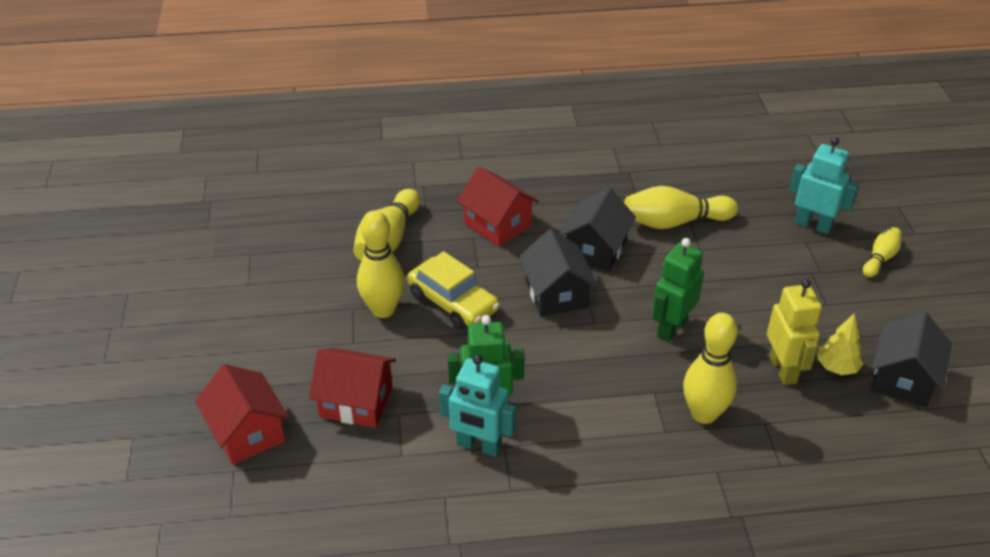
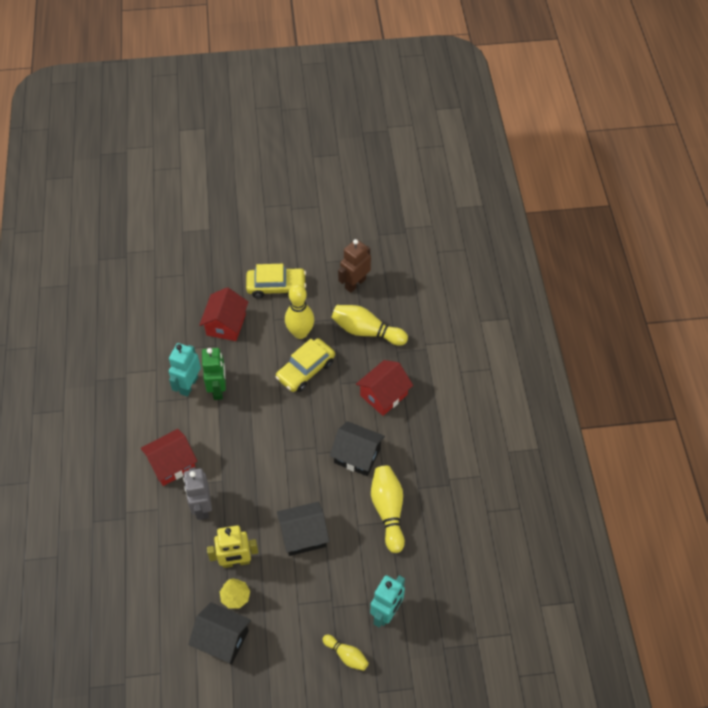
camera: 90 degrees right, 15 degrees up
red house [195,364,289,465] -> red house moved to [141,429,197,486]
black house [519,229,598,317] -> black house moved to [277,502,329,556]
green robot [652,238,704,342] -> none
yellow bowling pin [683,313,738,424] -> grey robot [183,467,212,520]
none -> yellow car [246,264,306,299]
none -> brown robot [338,239,371,293]

